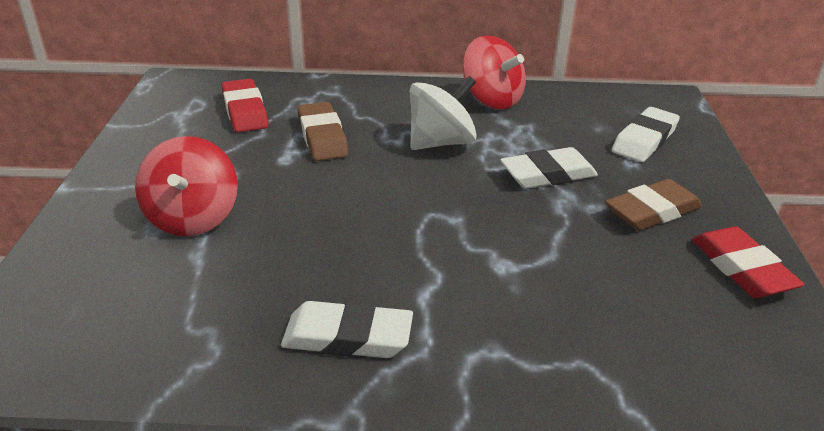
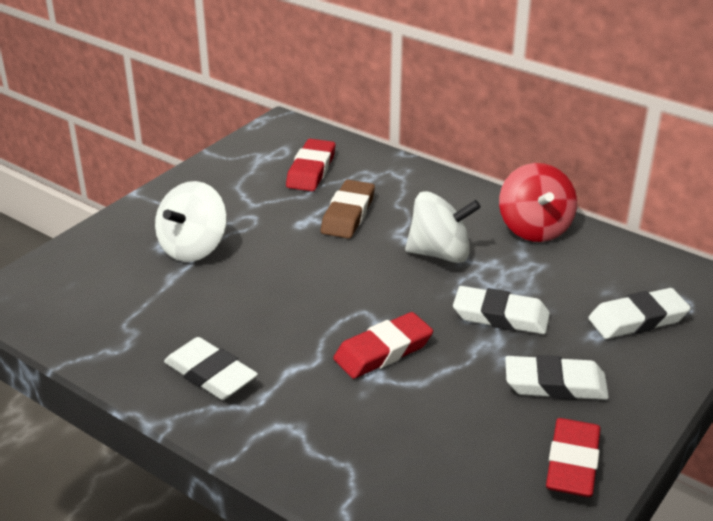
camera: 35 degrees right, 0 degrees up
red spinning top [135,136,238,236] -> white spinning top [155,181,227,262]
brown eraser [605,179,702,231] -> white eraser [505,355,609,400]
none -> red eraser [333,312,433,379]

